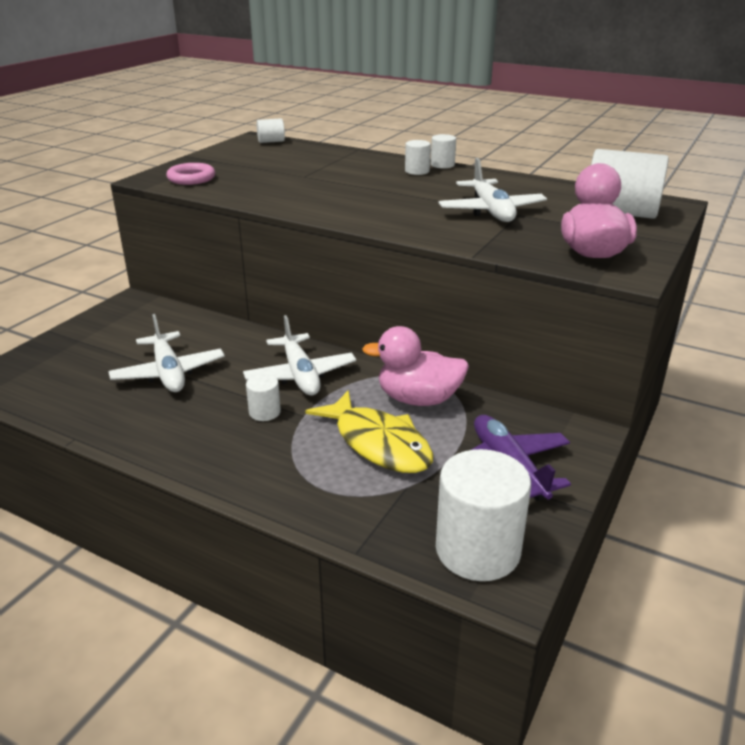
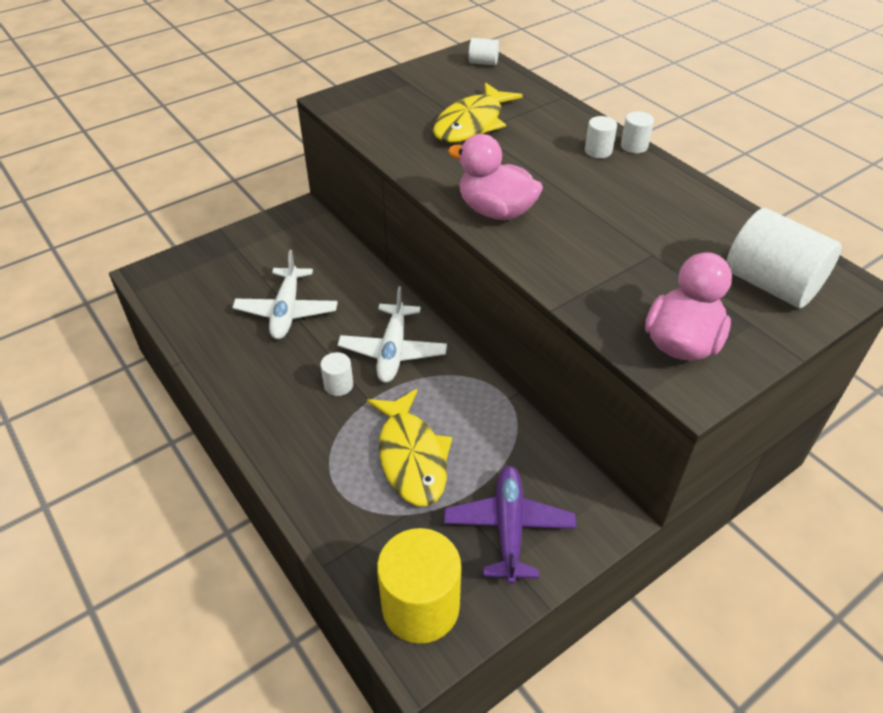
camera: 25 degrees right, 15 degrees up
pink ring [166,163,215,185] -> none
pink duck [362,326,469,406] -> pink duck moved to [448,134,543,220]
white cylinder [436,449,531,581] -> yellow cylinder [377,528,461,644]
white plane [439,158,547,222] -> none
none -> yellow fish [433,82,523,143]

